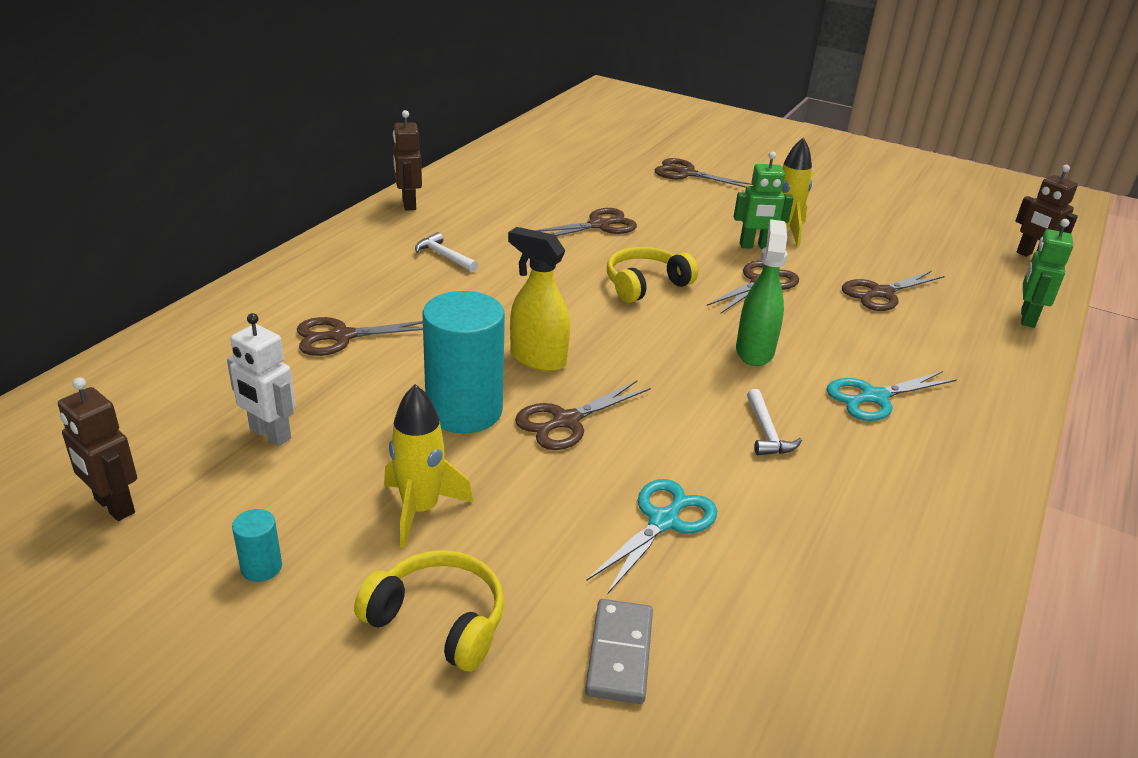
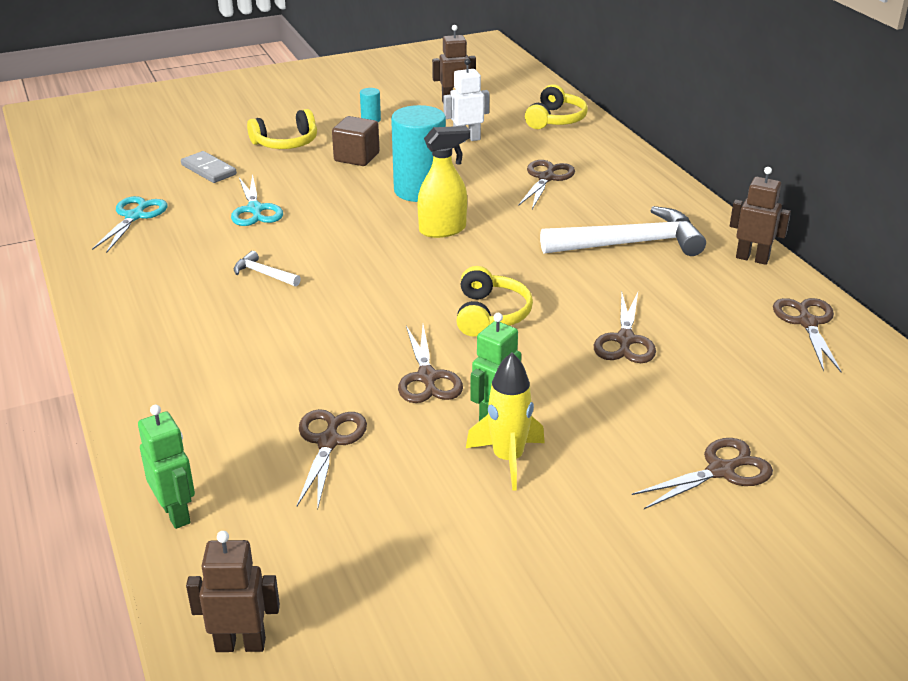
camera: 130 degrees right, 0 degrees up
yellow rocket [384,384,473,548] -> brown cube [332,116,379,166]
white hammer [415,232,478,272] -> white hammer [540,206,706,256], size x2.24
brown scissors [515,381,651,450] -> brown scissors moved to [773,298,842,373]
green spray bottle [736,219,787,366] -> none
turquoise scissors [826,371,957,421] -> turquoise scissors moved to [92,196,167,253]
none -> yellow headphones [525,84,588,129]

